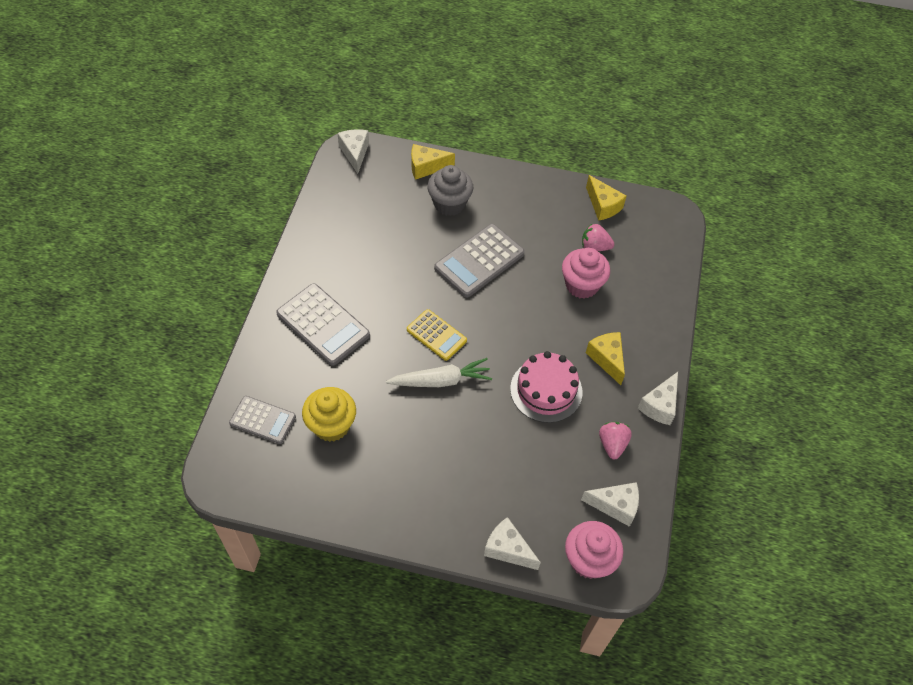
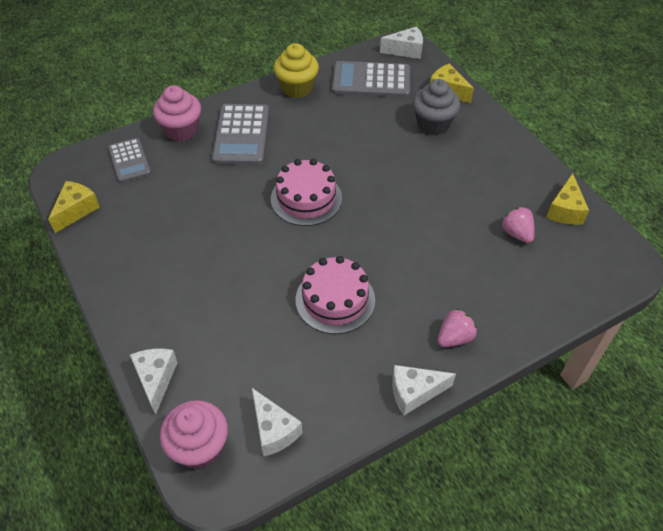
camera: 50 degrees right, 5 degrees down
yellow cupcake [302,387,356,442] -> yellow cupcake moved to [274,43,319,98]
white cheese [338,129,369,174] -> white cheese turned 45 degrees clockwise [380,26,423,59]
white carrot [386,358,492,387] -> none
yellow calculator [407,309,467,361] -> pink cake [271,159,342,226]
grey calculator [434,224,525,297] -> grey calculator moved to [332,61,410,98]
pink cupcake [562,248,610,299] -> pink cupcake moved to [153,85,201,142]
yellow cheese [586,332,625,385] -> yellow cheese moved to [48,181,100,233]
pink strawberry [599,422,632,459] -> pink strawberry moved to [438,309,477,347]

